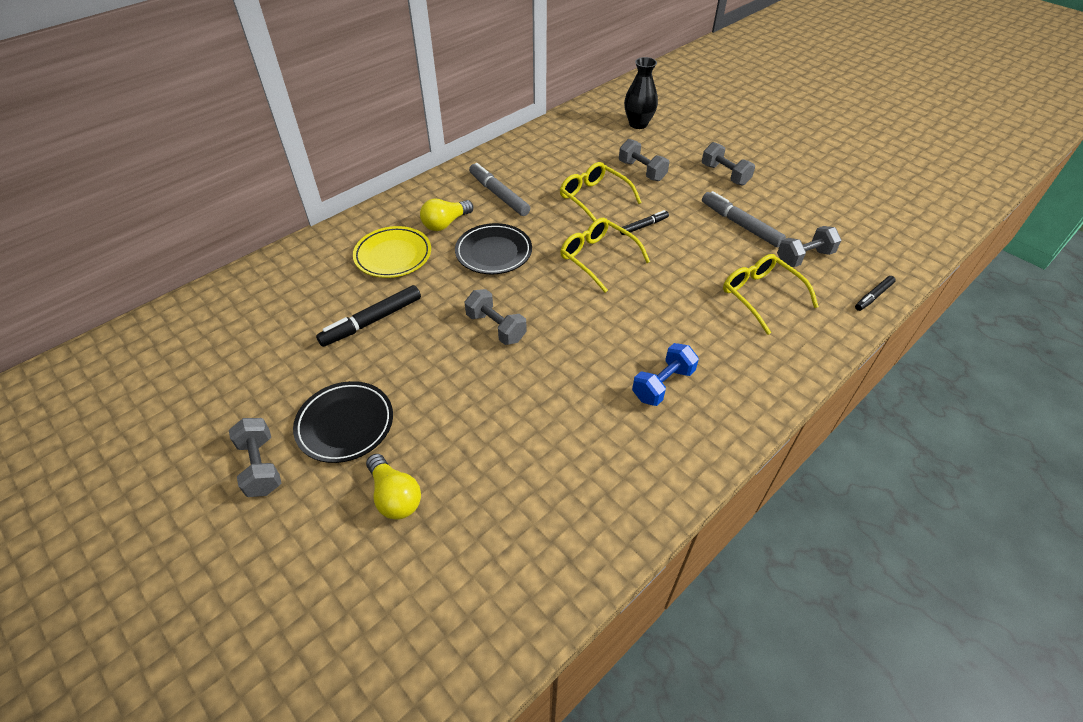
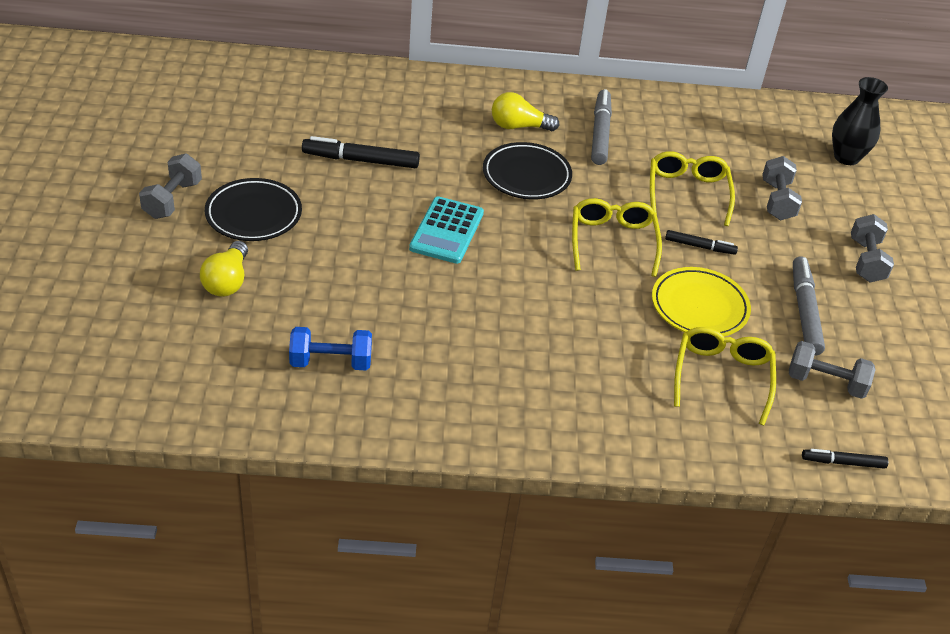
camera: 40 degrees right, 5 degrees down
yellow plate [353,226,431,278] -> yellow plate moved to [652,267,751,336]
grey dumbbell [465,289,527,345] -> turquoise calculator [409,196,484,264]
blue dumbbell [632,343,699,406] -> blue dumbbell moved to [289,327,372,370]

